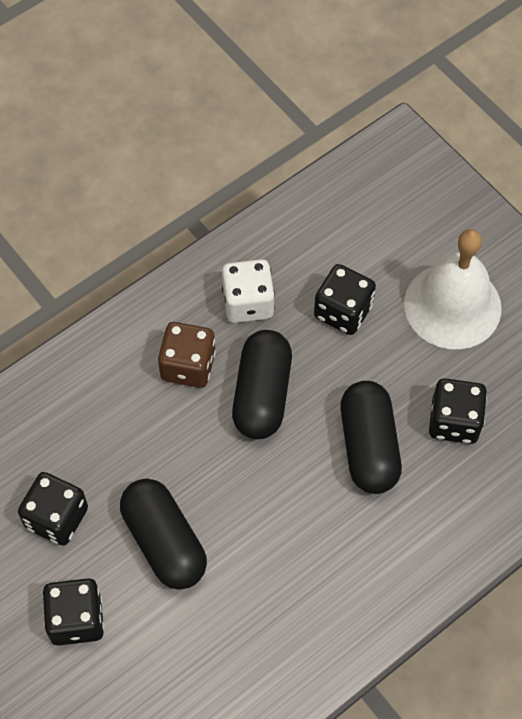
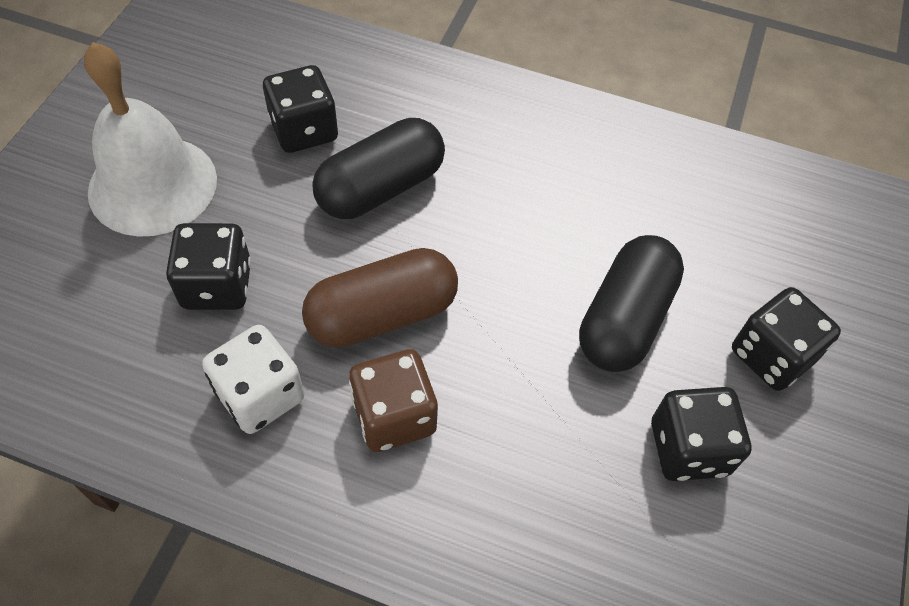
camera: 125 degrees left, 5 degrees down
black capsule [232,330,292,439] -> brown capsule [302,248,458,348]

